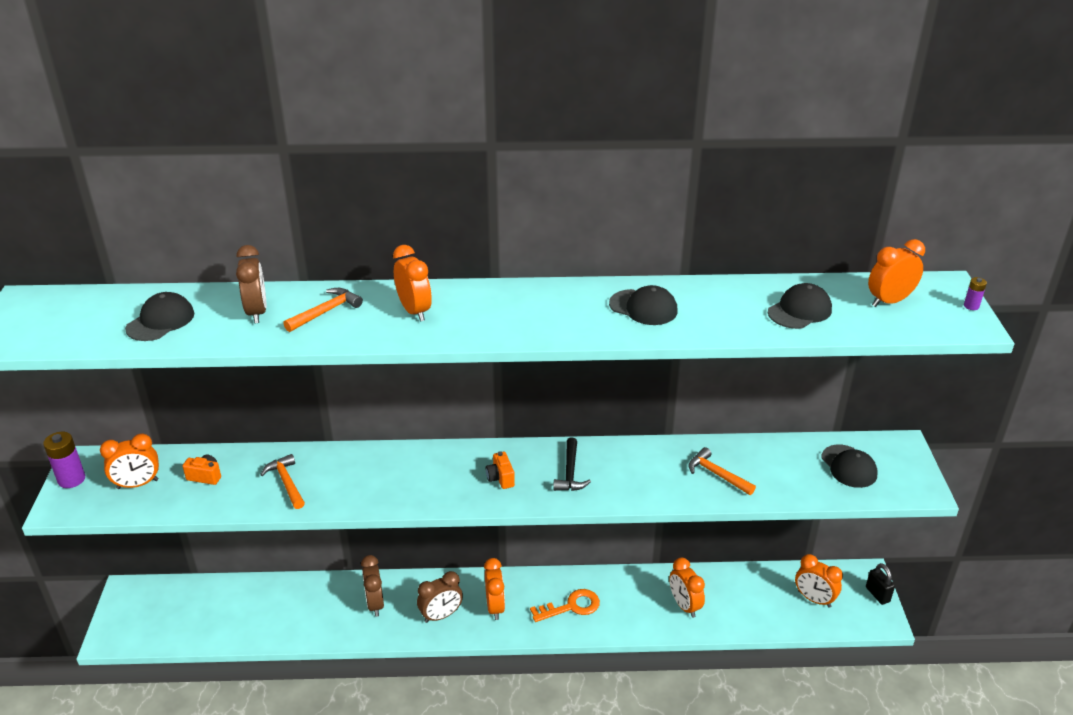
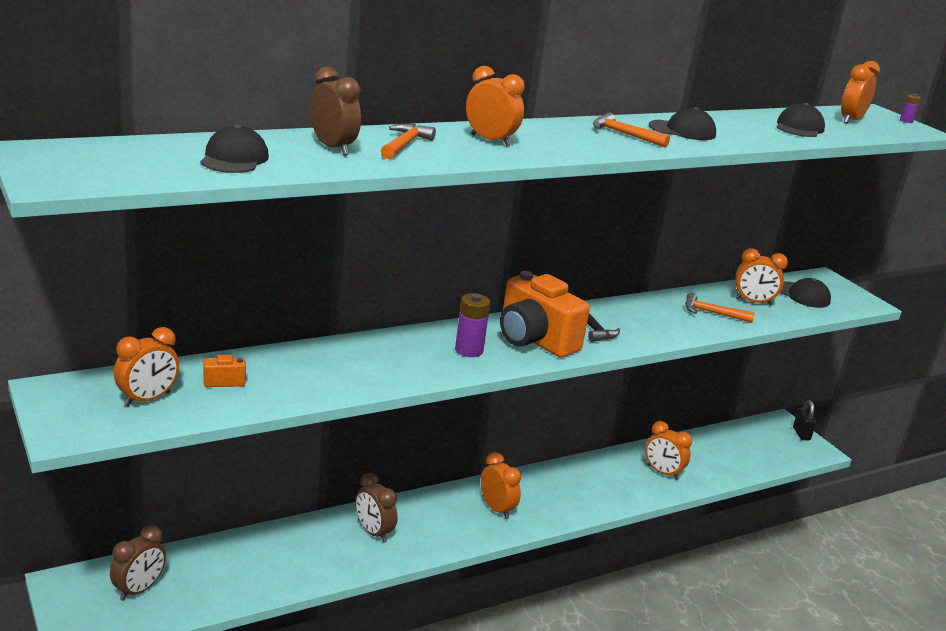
camera: 30 degrees left, 10 degrees down
purple battery [43,432,85,488] -> purple battery moved to [455,293,490,357]
orange hammer [260,454,305,509] -> orange hammer moved to [593,112,670,147]
brown clock [417,571,463,623] -> brown clock moved to [110,525,166,601]
orange camera [486,451,515,489] -> orange camera [500,271,590,358], size x2.44
orange key [530,589,600,622] -> none
orange clock [795,554,843,608] -> orange clock moved to [735,248,788,306]
black padlock [866,563,895,605] -> black padlock turned 45 degrees clockwise [793,400,816,441]

